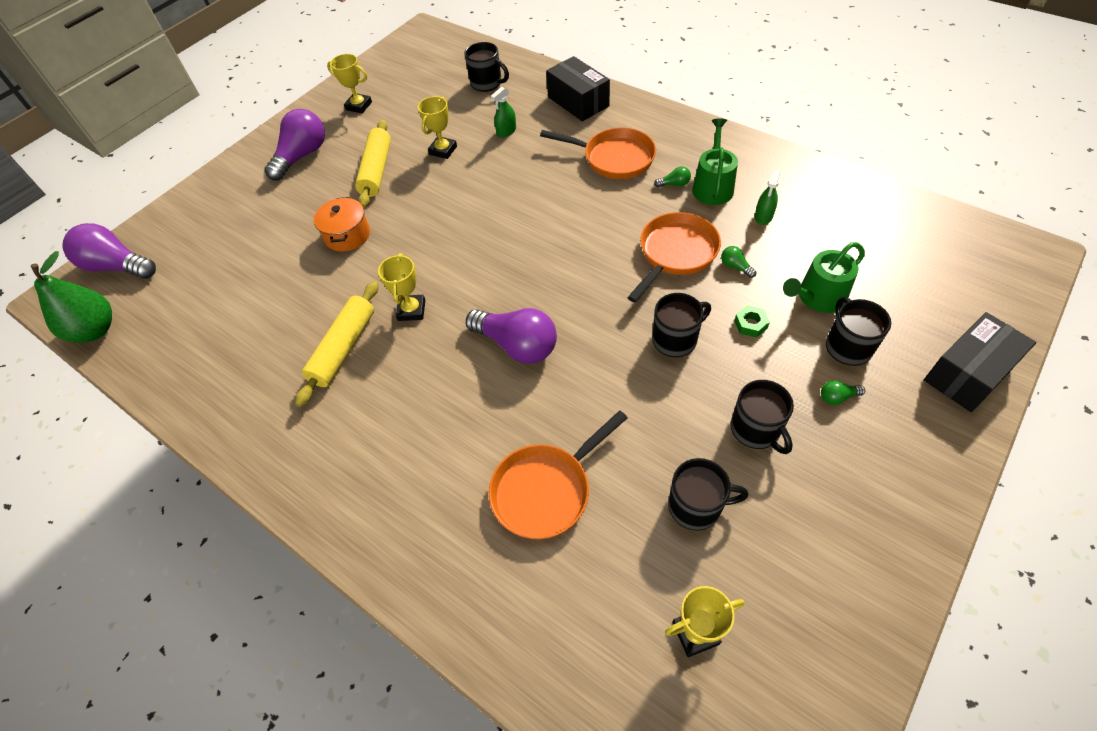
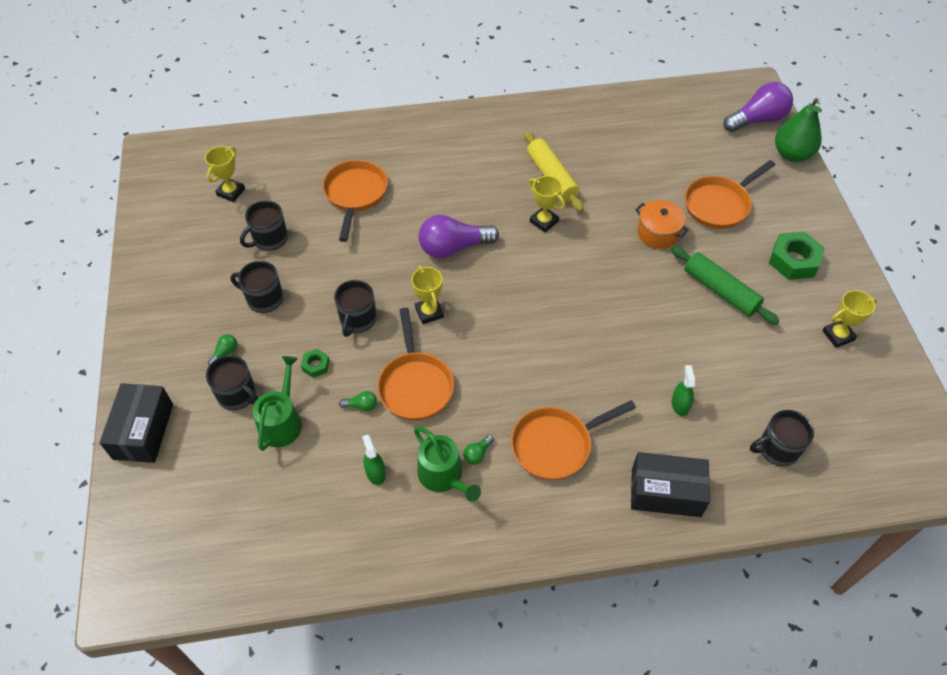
camera: 130 degrees right, 0 degrees up
green pear [31,251,112,343] -> green pear moved to [775,98,822,162]
purple light bulb [264,109,325,181] -> green nut [769,232,825,280]
yellow rolling pin [355,120,391,208] -> green rolling pin [671,245,779,325]
yellow trophy [418,96,457,159] -> yellow trophy moved to [411,266,444,324]
none -> orange pan [685,160,775,229]

